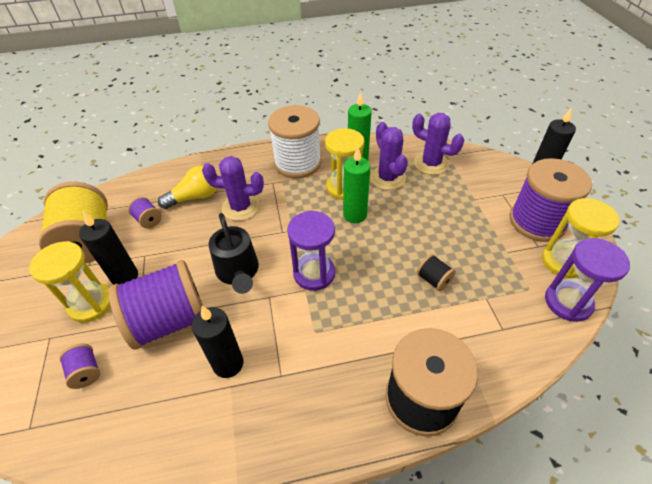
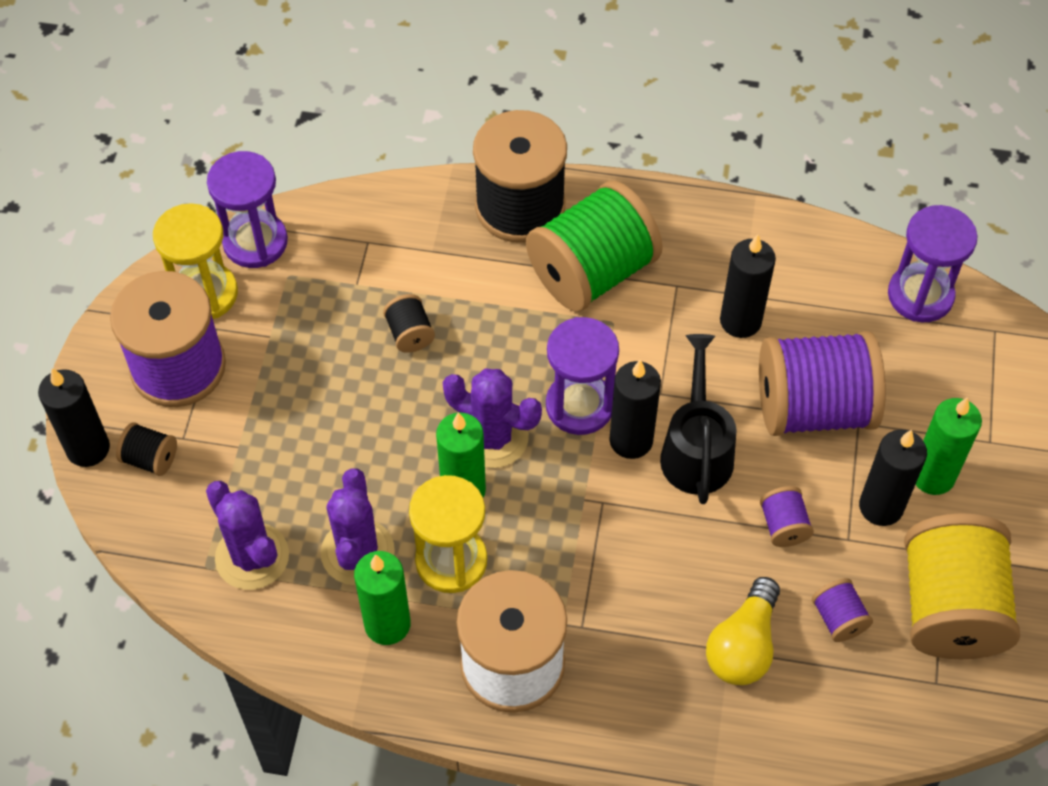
camera: 160 degrees left, 10 degrees up
yellow hourglass [29,241,111,323] -> green candle [916,397,982,495]
purple spool [59,344,100,389] -> purple spool moved to [760,486,814,547]
yellow light bulb [158,166,217,209] -> yellow light bulb turned 60 degrees counterclockwise [706,577,780,685]
purple cactus [202,156,264,221] -> purple cactus moved to [443,369,542,468]
none -> black spool [116,422,177,476]
none -> green spool [526,181,663,312]
none -> black candle [609,360,661,459]
none -> purple hourglass [888,205,978,322]

